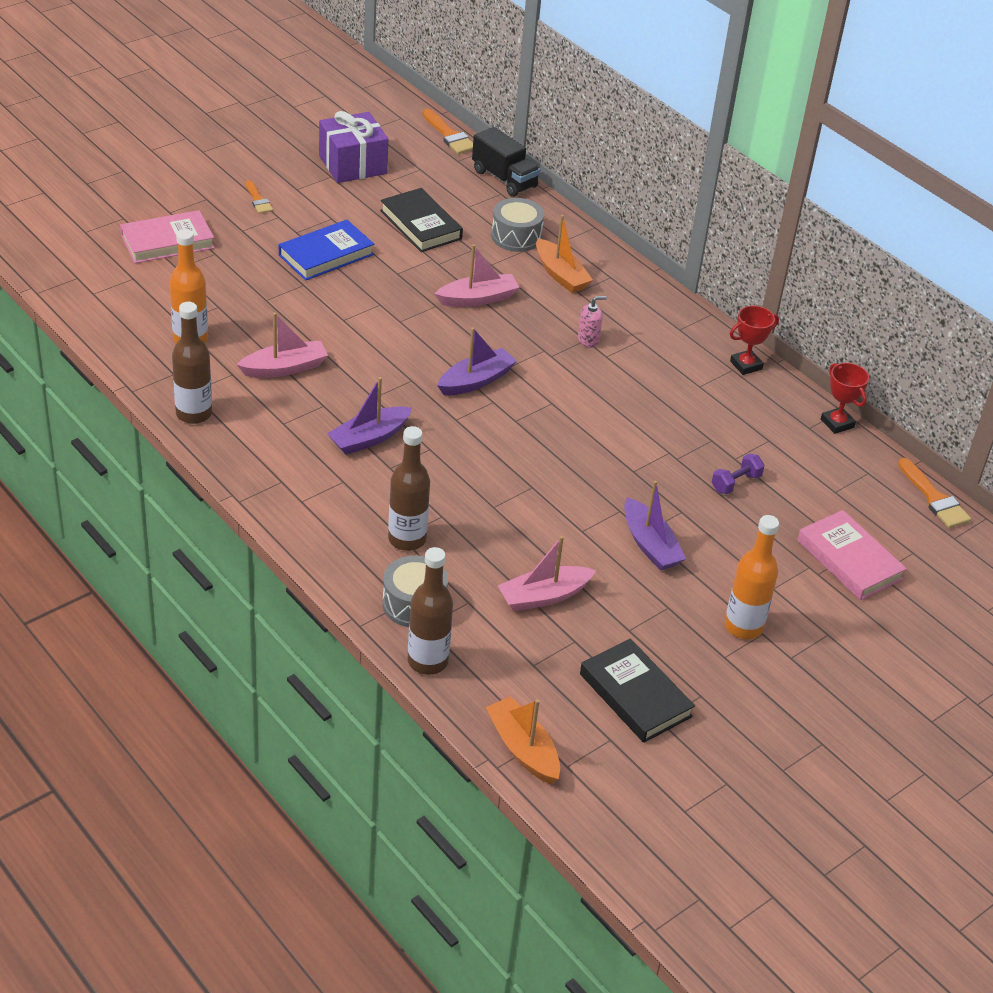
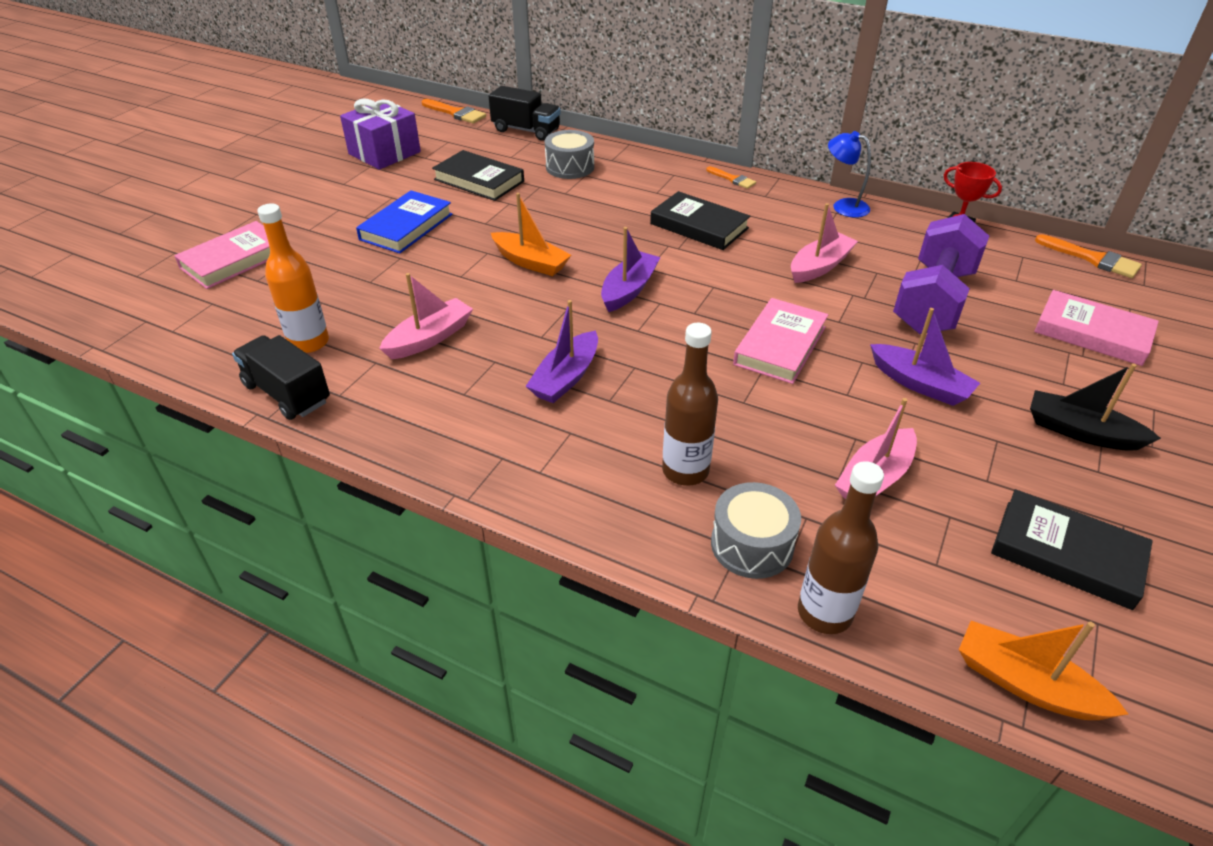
camera: 20 degrees left, 0 degrees up
brown bottle [172,302,212,424] -> none
orange brush [245,180,273,214] -> orange brush moved to [706,166,756,189]
pink boat [434,244,520,307] -> pink boat moved to [791,203,858,283]
orange boat [536,215,593,293] -> orange boat moved to [491,193,571,276]
pink soap dispenser [578,296,607,348] -> black book [650,191,750,250]
purple dumbbell [712,453,765,494] -> purple dumbbell [893,214,989,334], size x2.46
orange bottle [725,515,779,639] -> black boat [1030,364,1161,451]
red trophy [730,306,779,375] -> blue lamp [828,131,871,218]
none -> black truck [232,335,330,420]
none -> pink book [733,298,828,384]

